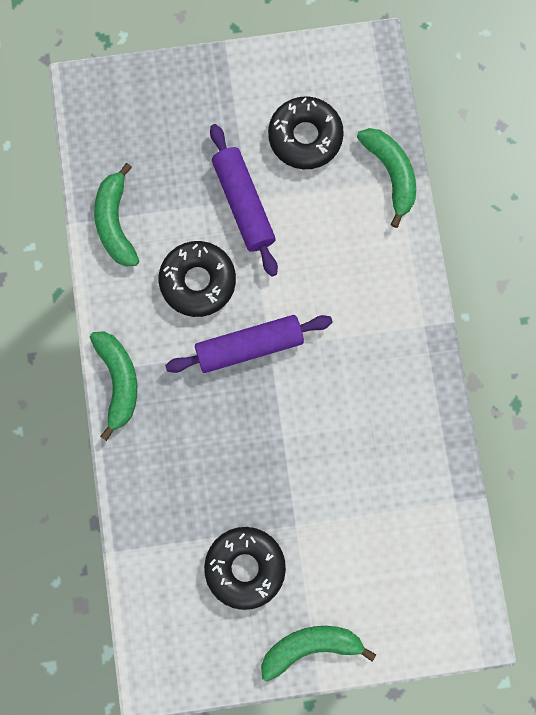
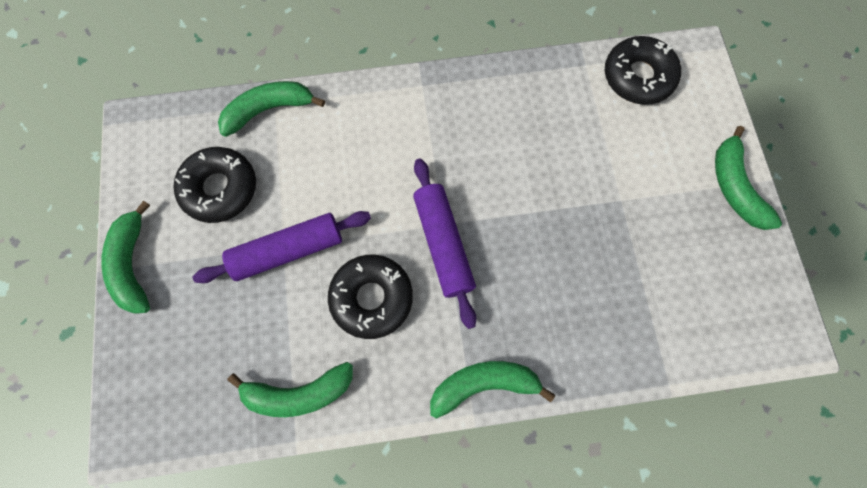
camera: 90 degrees left, 5 degrees down
black donut [204,527,286,610] -> black donut moved to [605,36,681,105]
none -> green banana [101,201,150,314]

